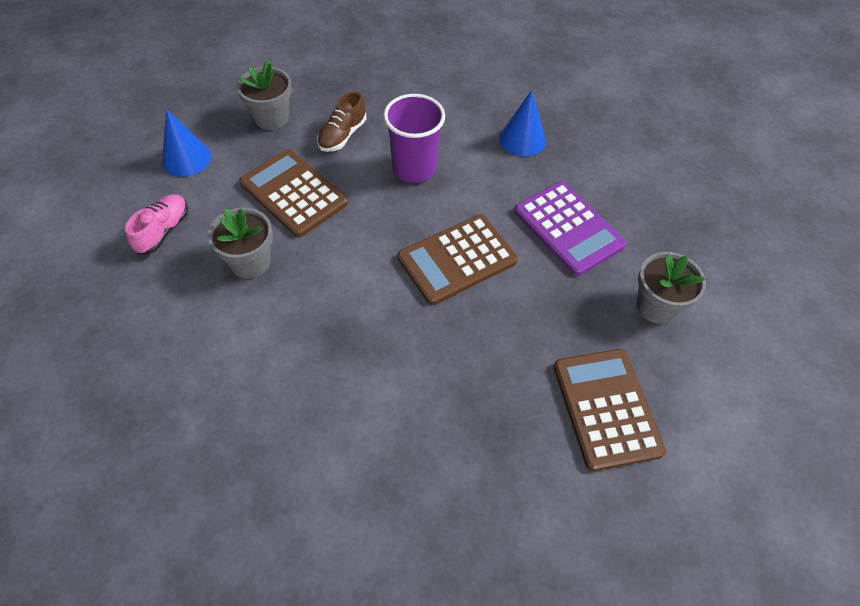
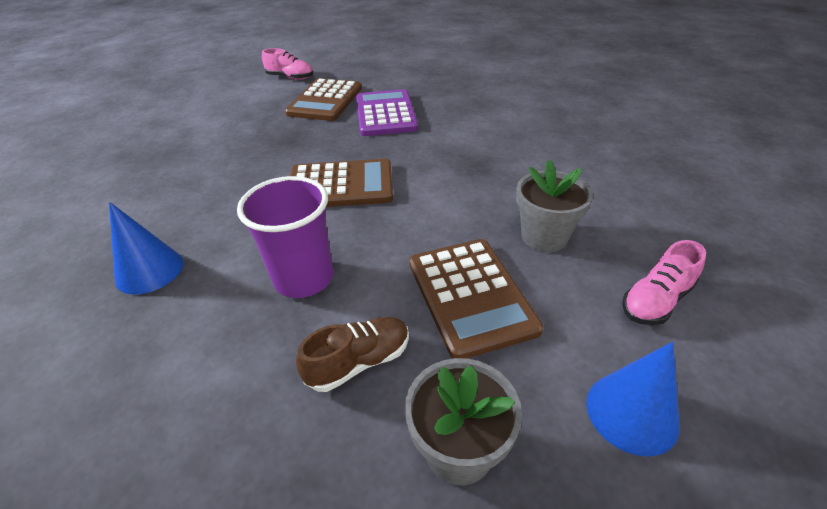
camera: 150 degrees left, 15 degrees down
purple calculator [514,181,626,276] -> purple calculator moved to [356,89,418,136]
grey flower pot [636,252,706,324] -> none
none -> pink shoe [262,48,313,80]

